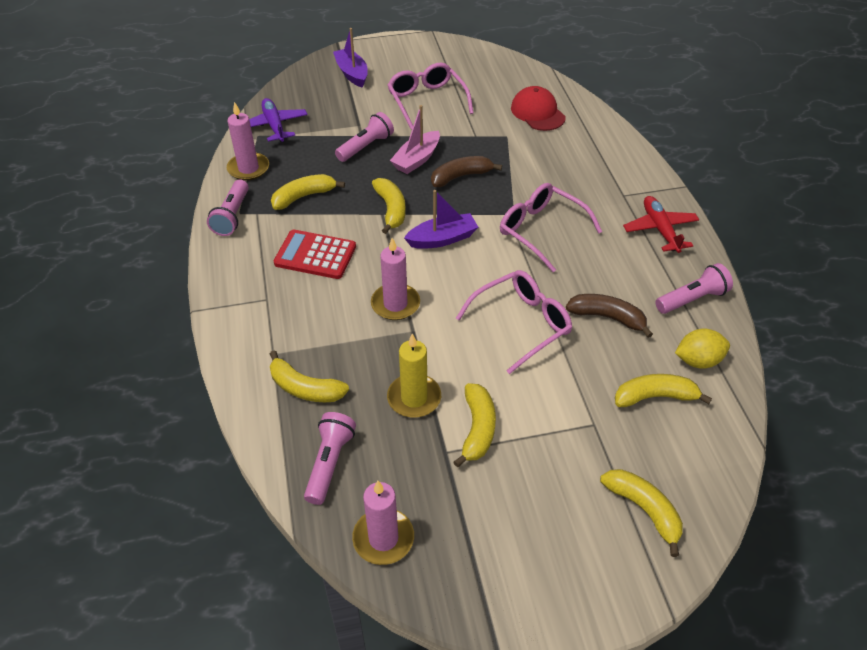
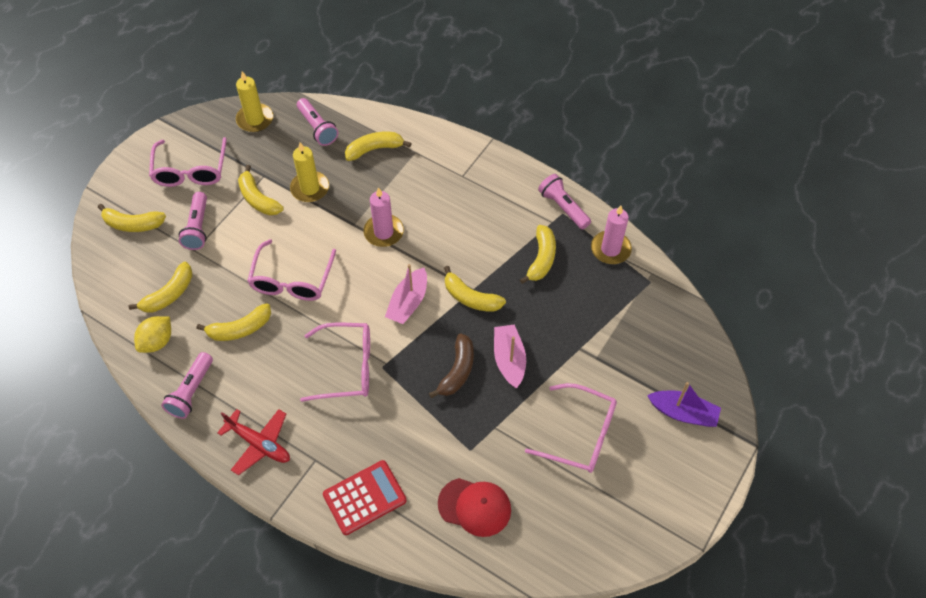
camera: 135 degrees right, 10 degrees up
purple plane [249,98,307,142] -> none
red calculator [274,229,356,279] -> red calculator moved to [323,460,407,535]
pink flashlight [335,112,394,162] -> pink flashlight moved to [179,192,207,250]
pink candle [352,481,414,565] -> yellow candle [236,71,273,132]
purple boat [404,190,478,249] -> pink boat [385,264,427,324]
brown banana [566,294,653,338] -> yellow banana [196,303,271,341]
none -> pink glasses [149,137,227,187]

